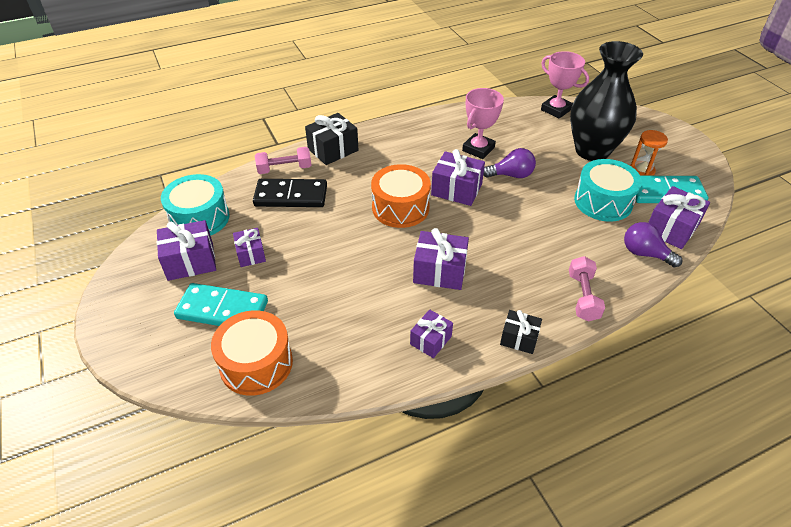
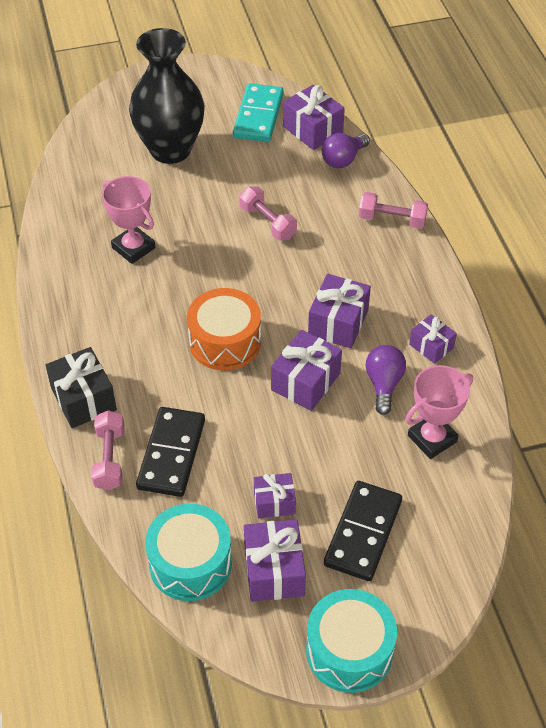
camera: 80 degrees left, 5 degrees up
turquoise domino [174,283,268,326] -> black domino [324,481,402,581]
orange drum [211,310,293,396] -> none
purple gift [431,149,485,206] -> purple gift moved to [271,330,342,411]
purple light bulb [483,148,536,178] -> purple light bulb moved to [366,345,406,415]
black gift [500,310,542,354] -> none
pink trophy [541,51,589,119] -> pink trophy moved to [405,365,473,459]
turquoise drum [574,159,642,222] -> turquoise drum moved to [306,589,397,693]
orange hourglass [630,130,668,176] -> none
none -> pink dumbbell [239,186,297,240]

